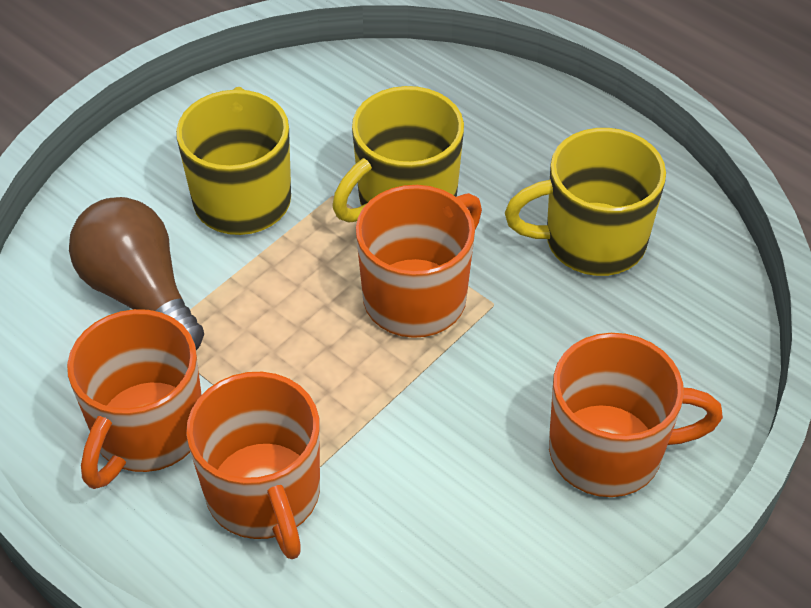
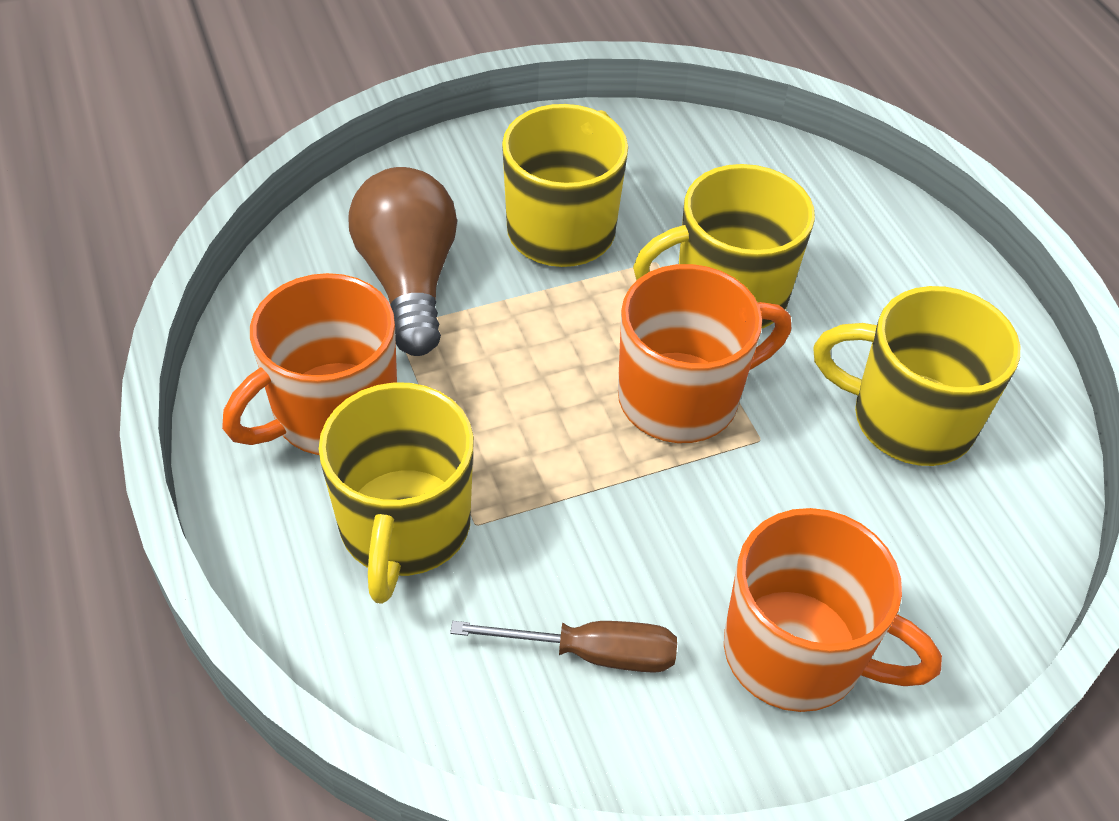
camera: 25 degrees right, 0 degrees up
orange mug [186,372,320,559] -> yellow mug [319,382,474,604]
none -> brown screwdriver [450,621,677,673]

